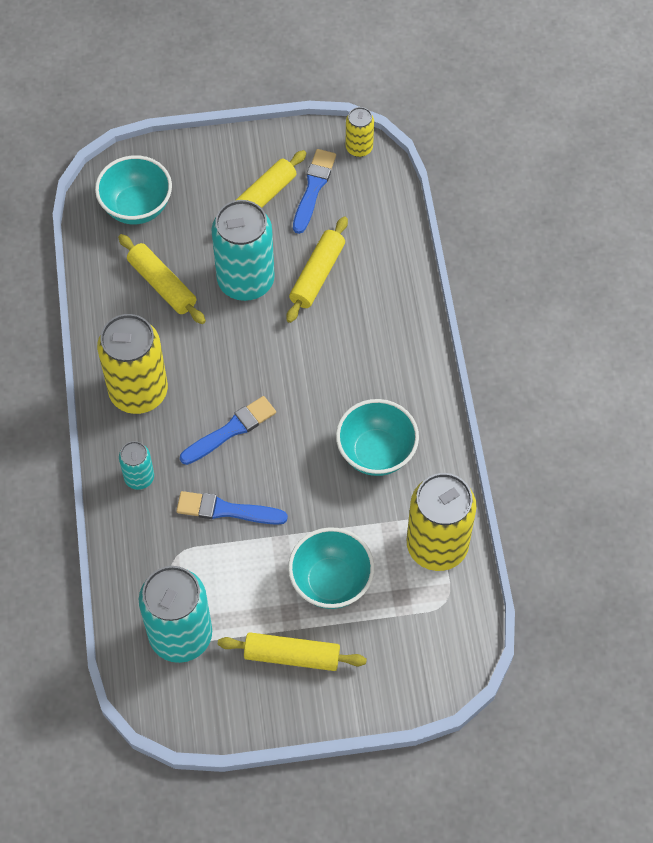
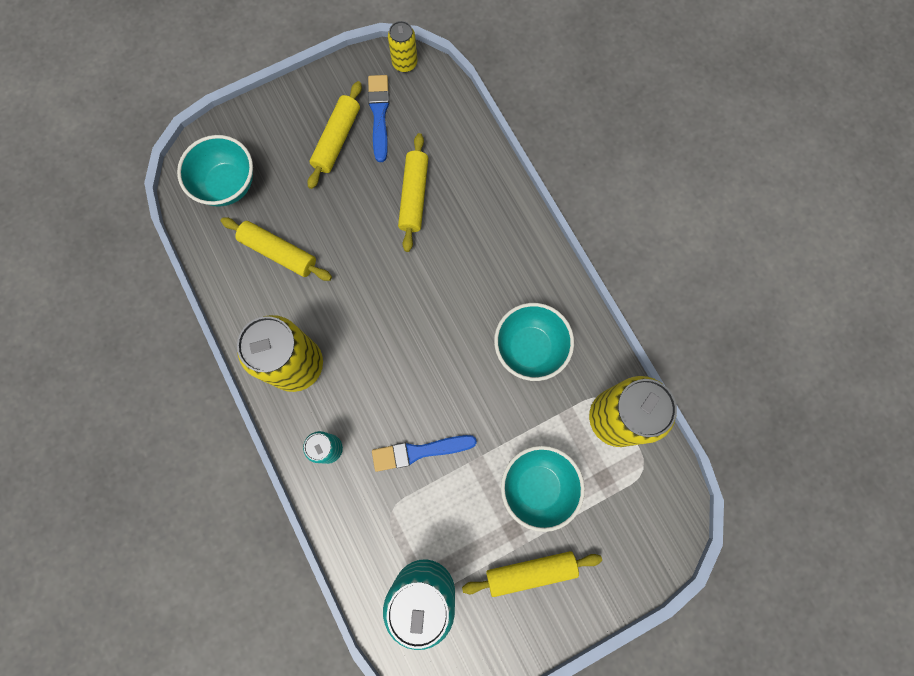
camera: 20 degrees left, 15 degrees up
blue brush [180,396,276,465] -> none
turquoise can [211,200,275,301] -> none

